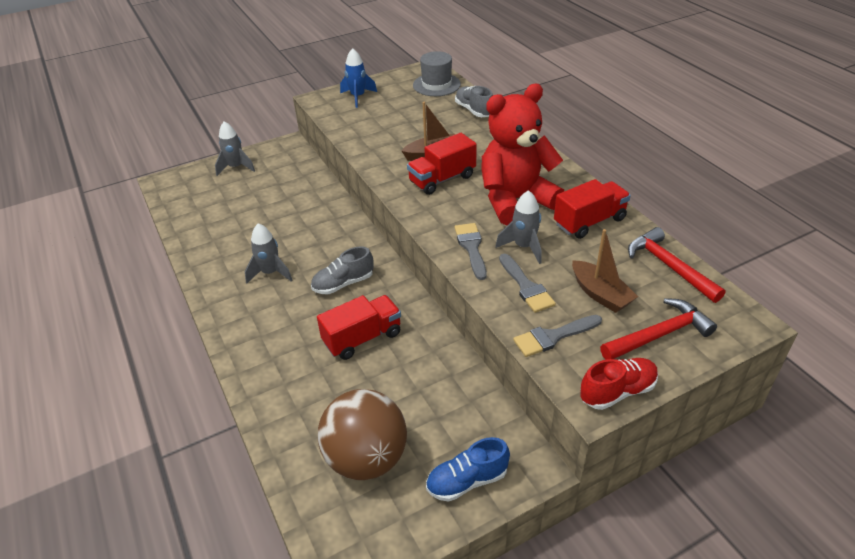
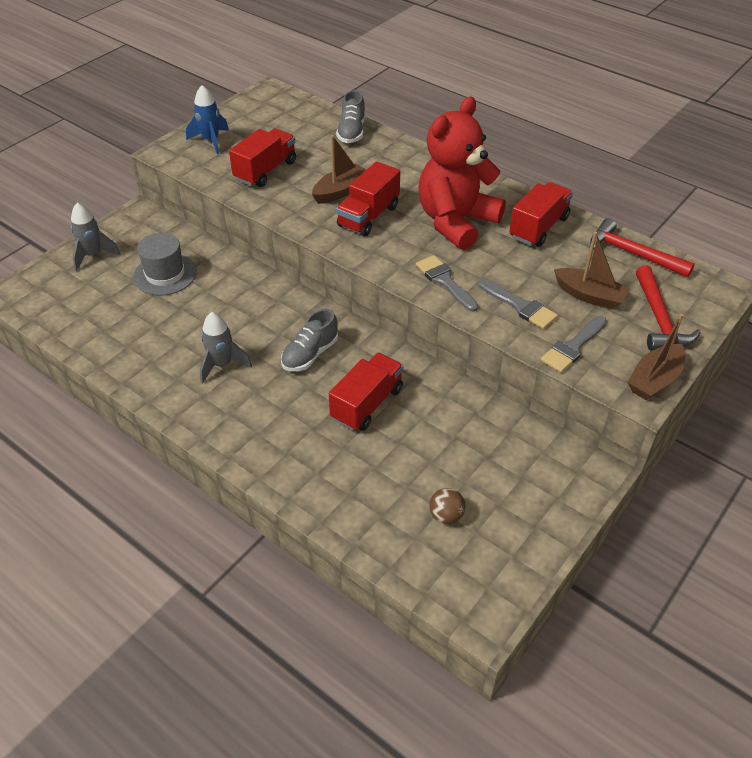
camera: 25 degrees left, 5 degrees up
brown ball [318,389,407,480] -> brown ball [429,488,465,524], size x0.40
grey hat [413,51,461,96] -> grey hat moved to [133,233,197,296]
blue shoe [426,437,510,502] -> none
grey shoe [455,86,493,117] -> grey shoe turned 120 degrees counterclockwise [336,90,365,143]
grey rocket [495,190,542,264] -> none
red shoe [580,358,658,410] -> brown boat [627,314,686,400]
red hammer [600,298,717,360] -> red hammer turned 135 degrees clockwise [636,265,701,351]
none -> red truck [229,128,296,187]

